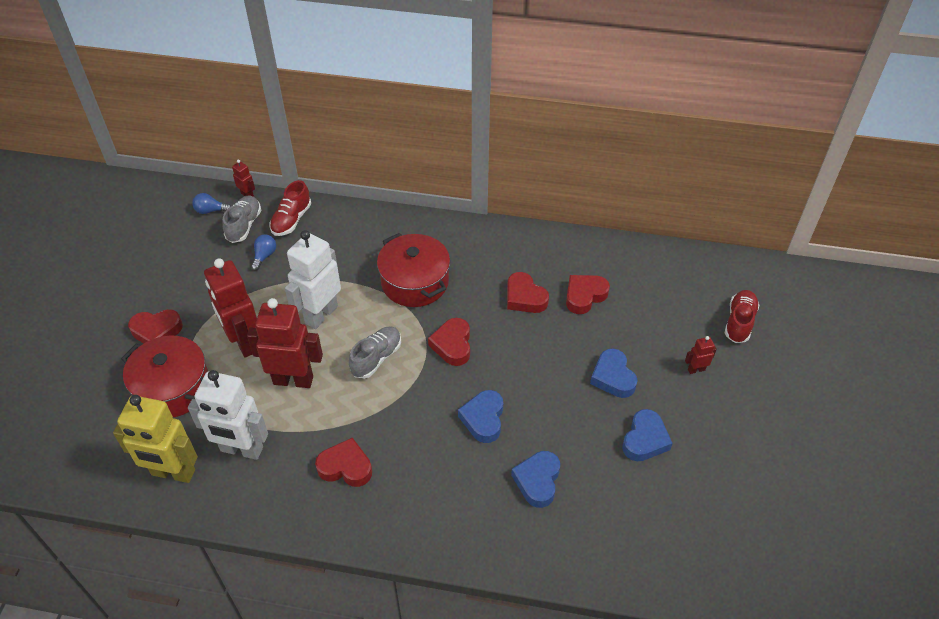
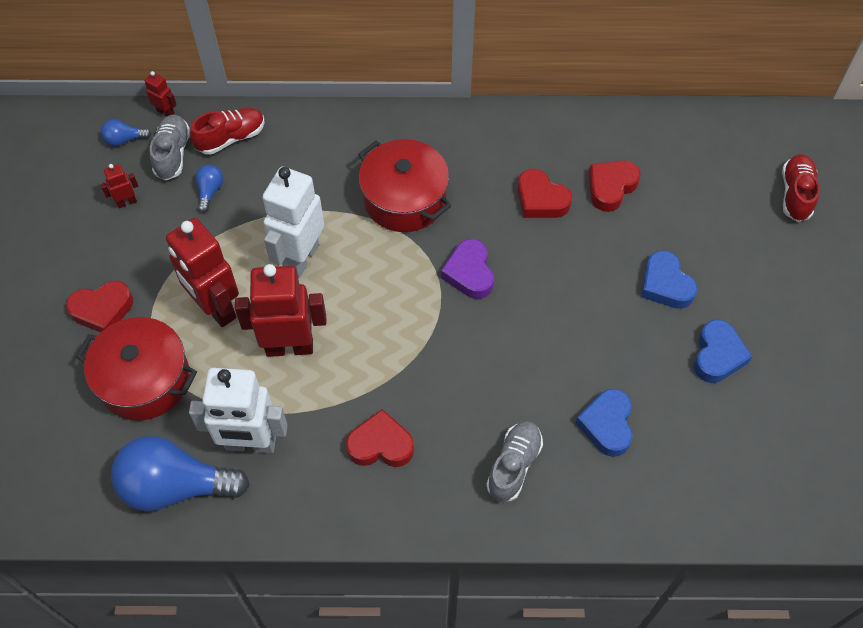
camera: 10 degrees left, 10 degrees up
yellow robot [113,395,198,483] -> blue light bulb [111,436,250,512]
red shoe [269,180,311,236] -> red shoe turned 135 degrees counterclockwise [190,108,265,155]
grey shoe [349,326,401,378] -> grey shoe moved to [486,421,543,502]
red heart [428,318,470,366] -> purple heart [441,239,494,299]
blue heart [458,390,503,443] -> none
red robot [685,336,717,374] -> red robot moved to [101,164,138,208]

